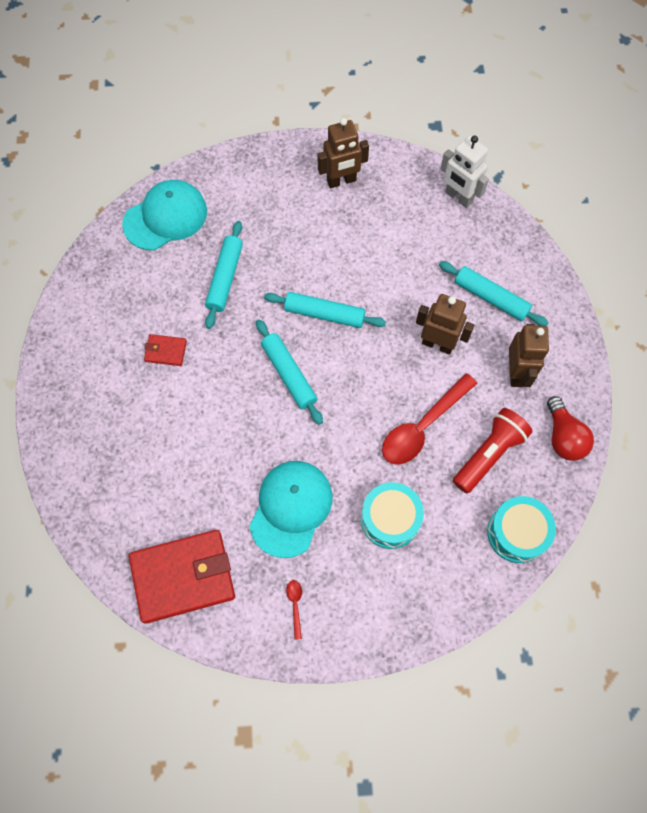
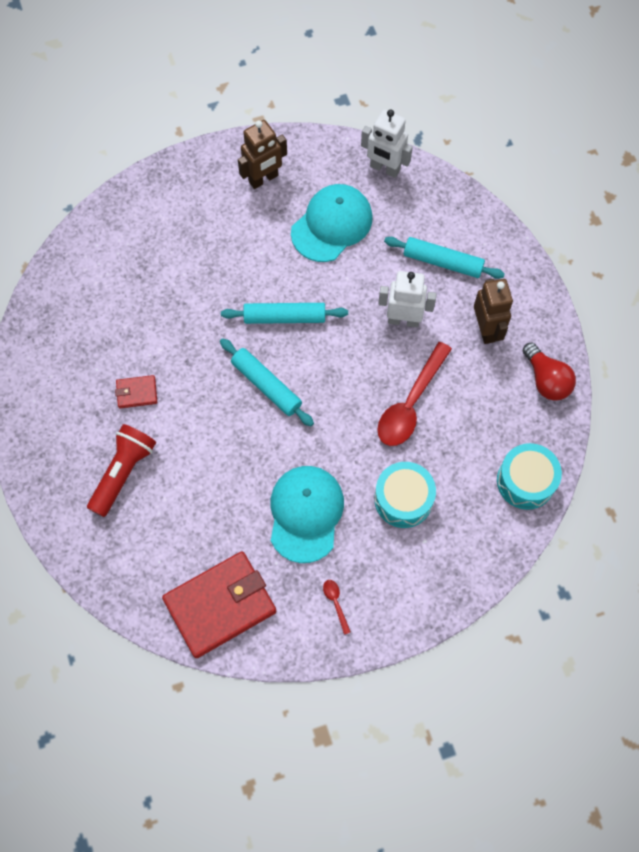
camera: 15 degrees left, 0 degrees up
turquoise cap [122,180,207,250] -> turquoise cap moved to [291,184,373,262]
turquoise rolling pin [205,221,243,329] -> none
brown robot [416,294,475,354] -> white robot [378,271,437,327]
red flashlight [453,408,533,493] -> red flashlight moved to [87,424,156,517]

